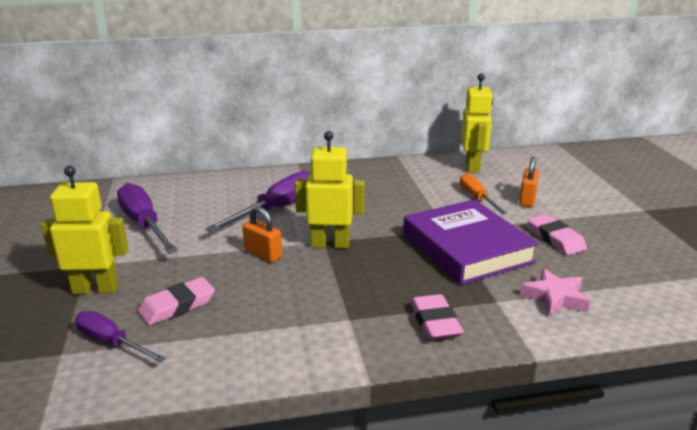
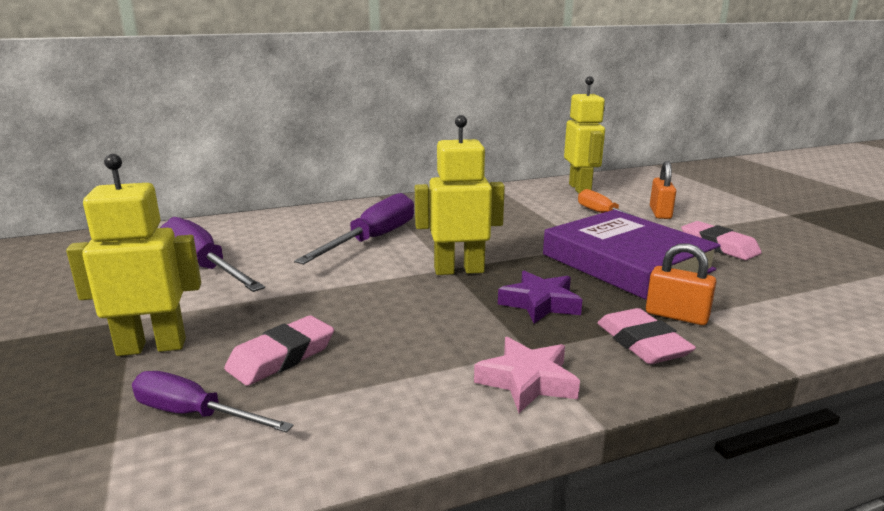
camera: 10 degrees left, 5 degrees down
orange padlock [243,206,282,263] -> orange padlock moved to [646,243,716,325]
pink star [520,268,590,316] -> pink star moved to [474,337,580,413]
none -> purple star [498,271,583,324]

